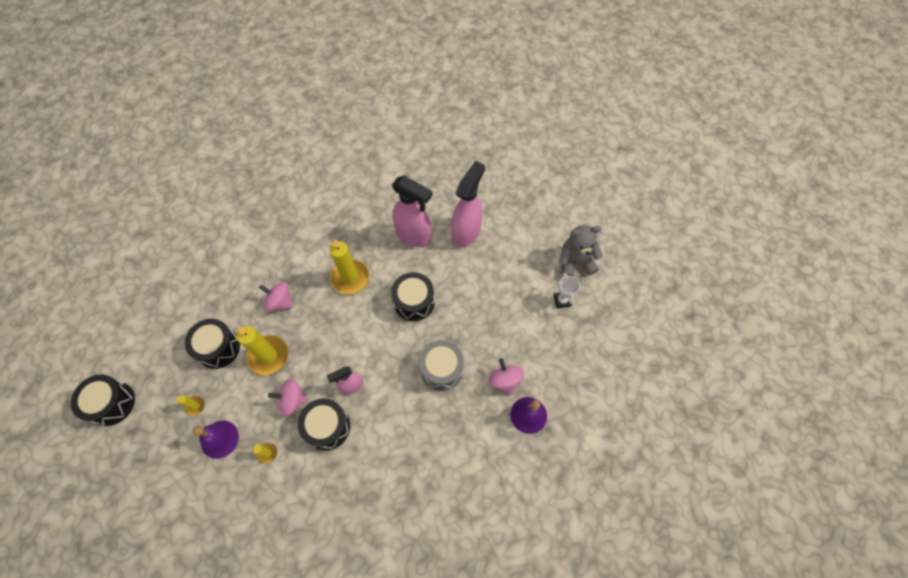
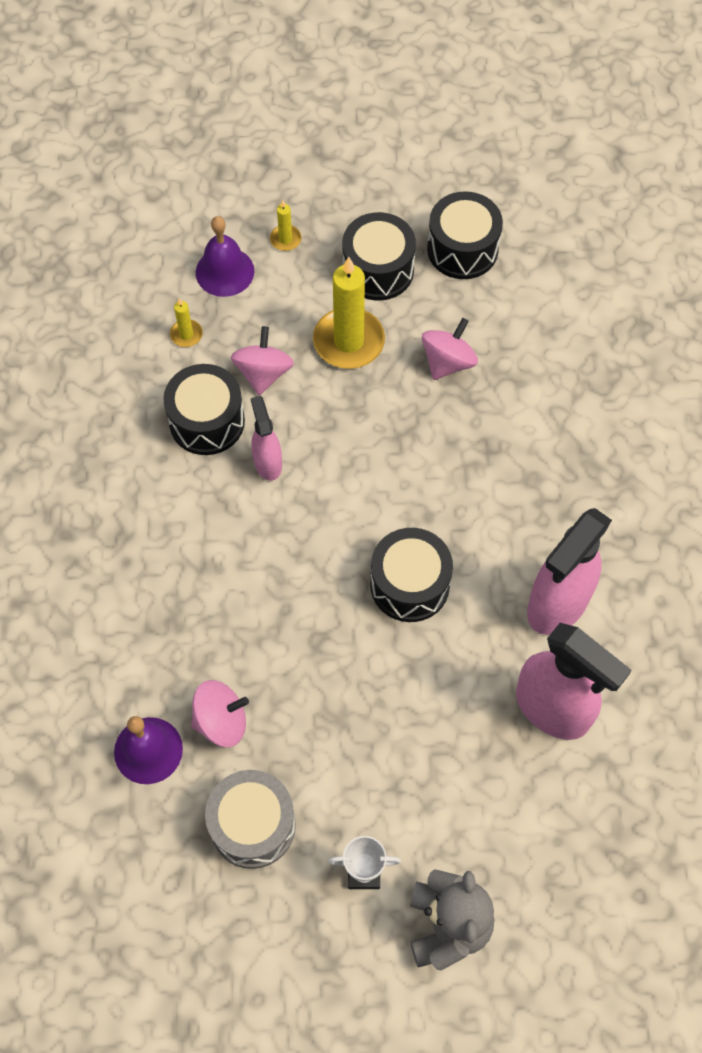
camera: 100 degrees right, 0 degrees up
black drum [71,375,135,426] -> black drum moved to [427,191,503,279]
yellow candle [330,239,369,294] -> none
grey drum [419,340,464,391] -> grey drum moved to [205,770,296,869]

